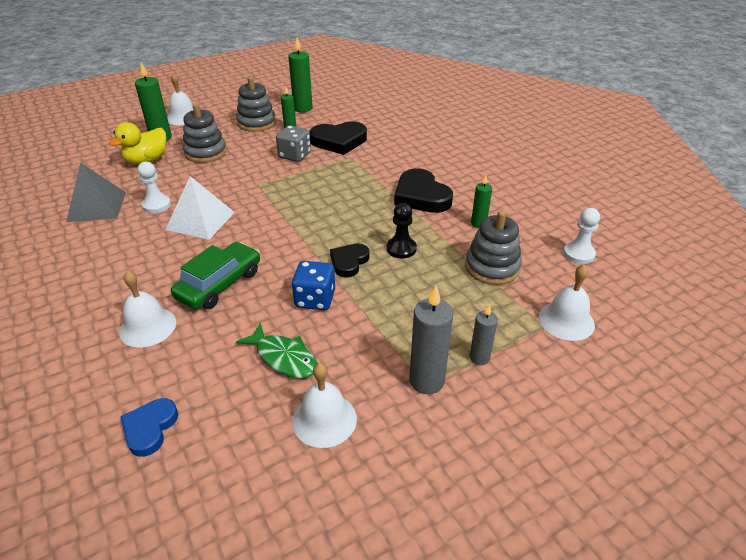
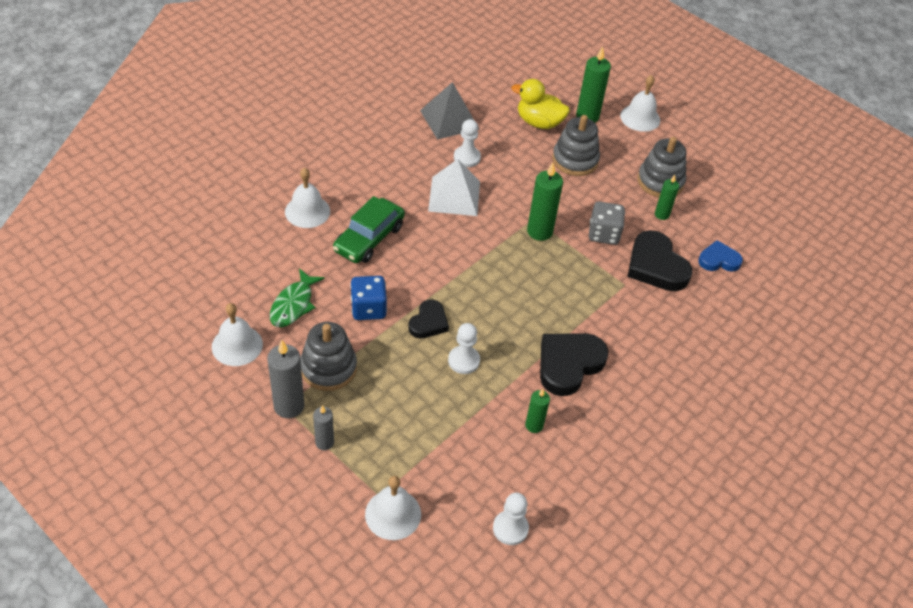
camera: 70 degrees right, 10 degrees up
blue heart [121,398,178,457] -> blue heart moved to [698,240,743,272]
green car [171,242,260,310] -> green car turned 105 degrees clockwise [333,196,405,263]
green candle [288,37,313,112] -> green candle moved to [527,163,563,241]
black heart [330,243,370,278] -> black heart turned 105 degrees clockwise [408,299,449,338]
black pawn [386,203,417,259] -> white pawn [448,323,480,374]
grey stacking toy [465,211,522,285] -> grey stacking toy moved to [300,322,357,391]

